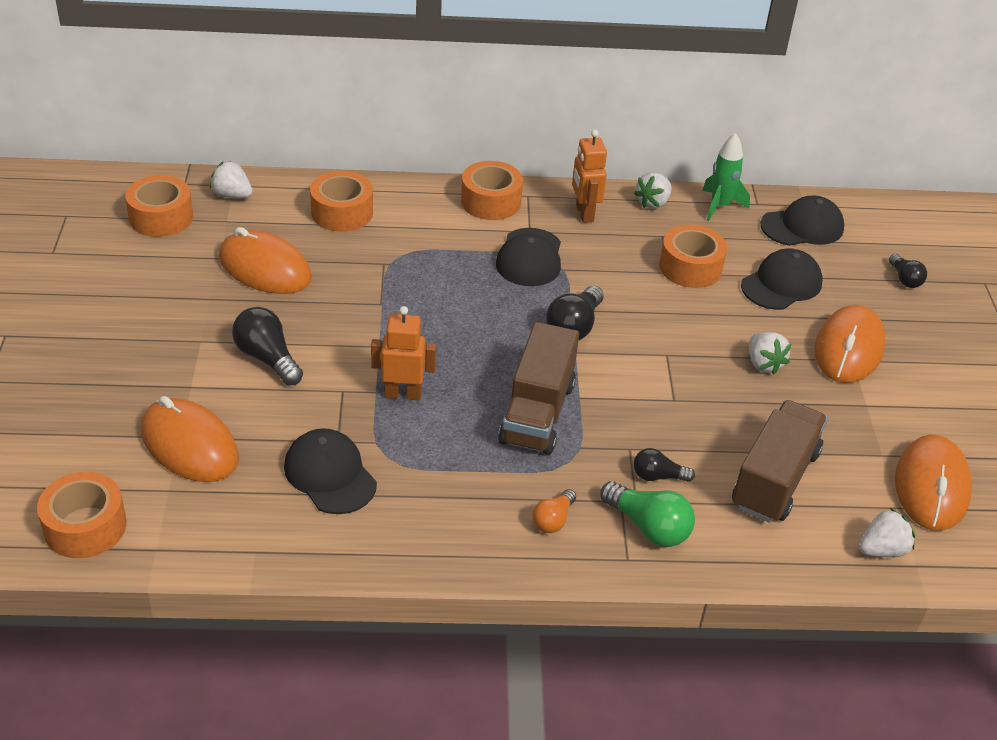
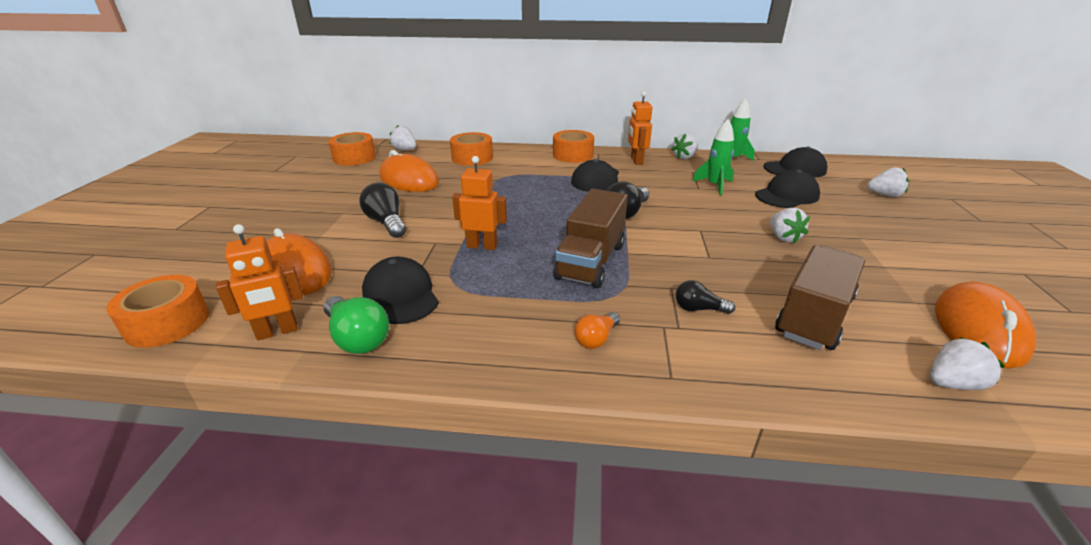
camera: 10 degrees right, 10 degrees down
green light bulb [600,481,695,547] -> green light bulb moved to [323,296,389,354]
orange tape [659,225,727,288] -> green rocket [692,119,734,196]
orange mouse [814,305,886,383] -> none
black light bulb [889,254,927,288] -> white strawberry [867,167,909,197]
none -> orange robot [216,224,303,340]

